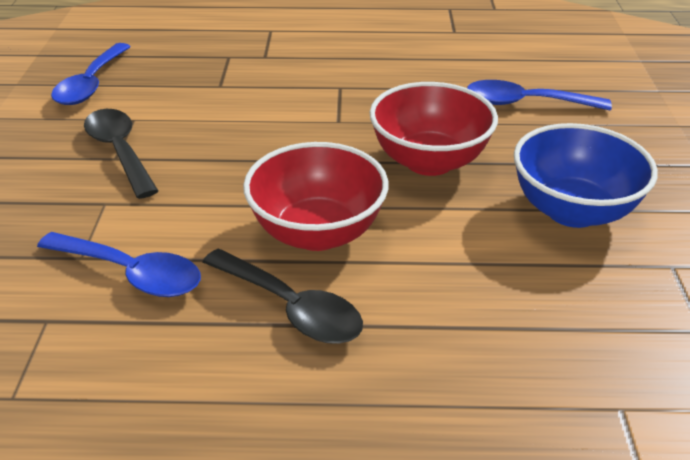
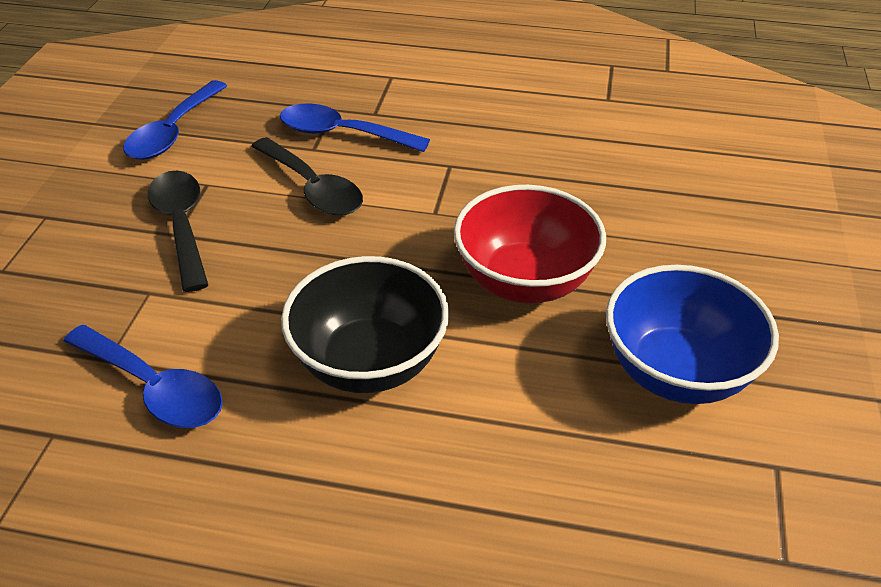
camera: 10 degrees right, 5 degrees up
black spoon [202,248,363,344] -> black spoon moved to [251,137,363,216]
red bowl [243,142,388,251] -> black bowl [281,256,449,393]
blue spoon [467,80,612,110] -> blue spoon moved to [280,103,430,152]

